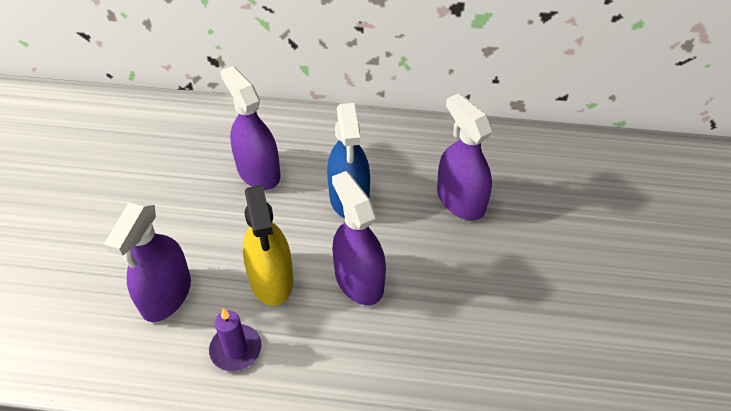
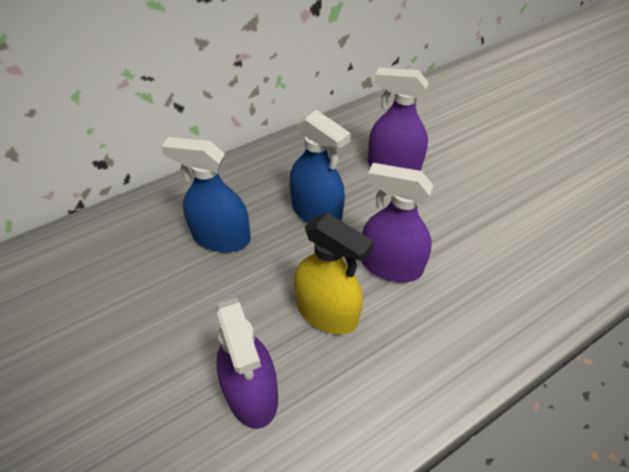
camera: 40 degrees left, 0 degrees up
purple candle [209,308,261,371] -> none
purple spray bottle [220,66,280,190] -> blue spray bottle [161,137,251,252]

